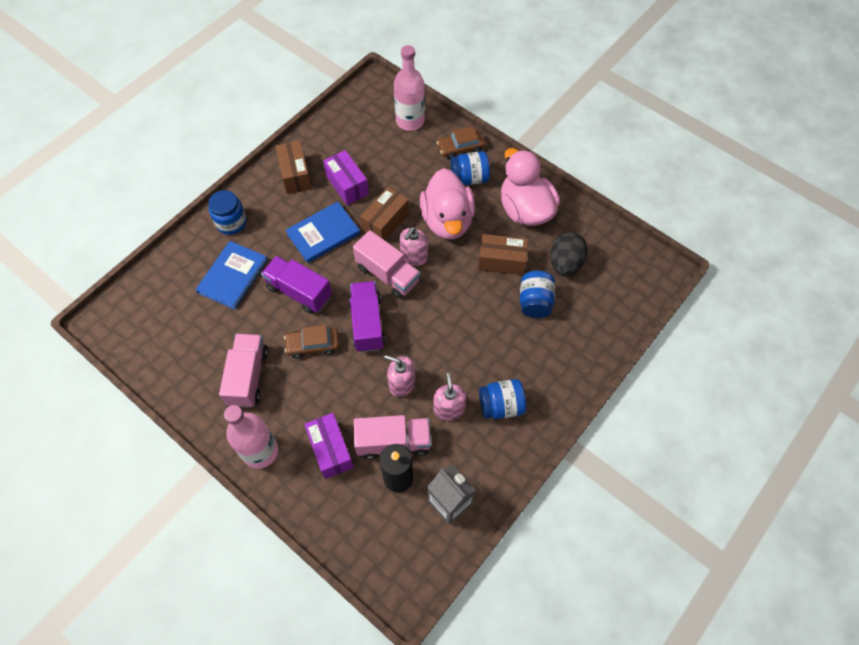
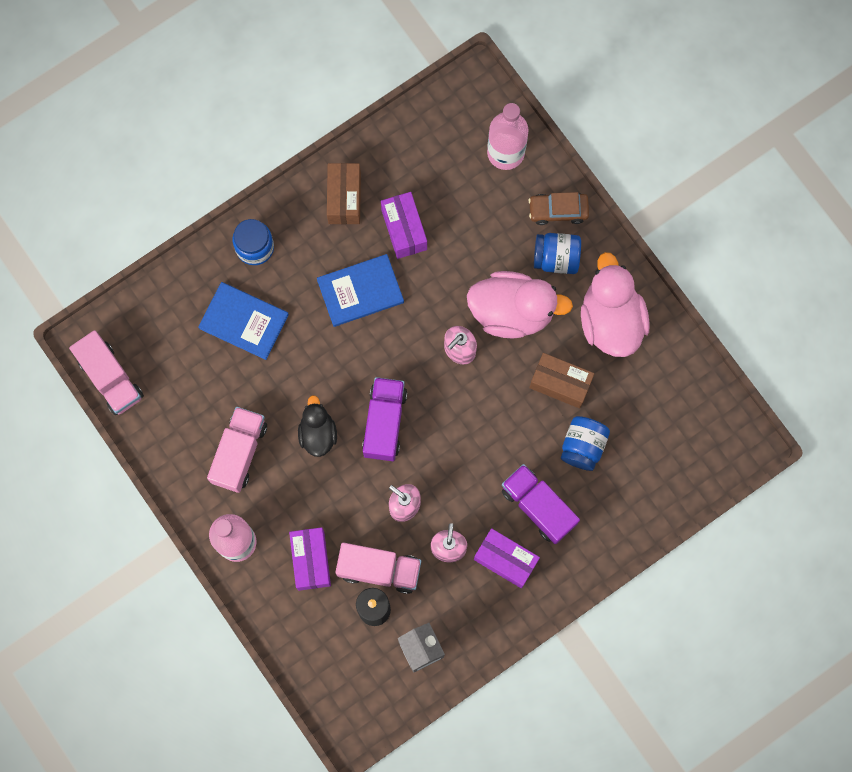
camera: 15 degrees right, 15 degrees up
blue book [196,241,268,310] -> blue book turned 75 degrees clockwise [198,282,289,360]
purple truck [261,256,332,314] -> purple truck moved to [502,464,580,544]
brown car [284,325,339,359] -> black duck [298,395,337,457]
pink truck [353,230,420,299] -> pink truck moved to [69,330,144,415]
brown box [360,187,409,241] -> none
pink duck [420,168,475,240] -> pink duck turned 90 degrees counterclockwise [467,271,573,339]
blue jar [479,379,526,419] -> purple box [474,528,540,588]
black egg [550,232,588,276] -> none

